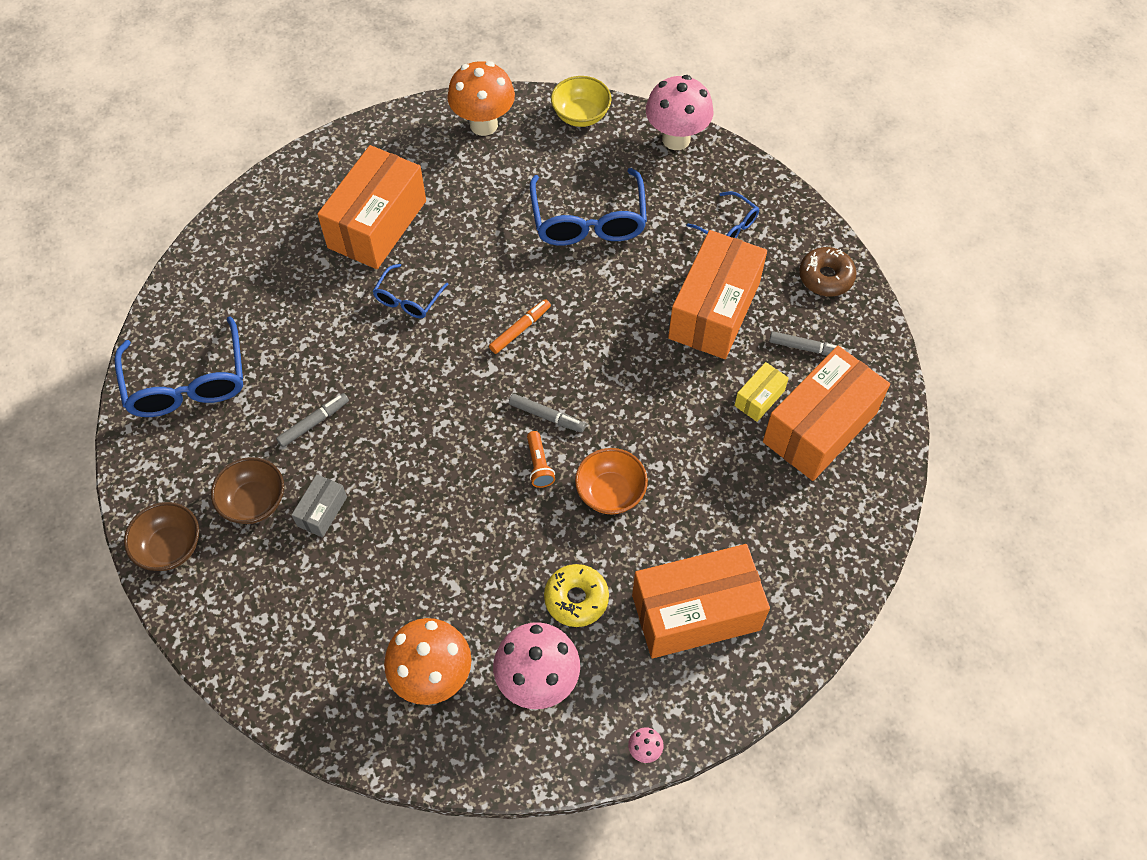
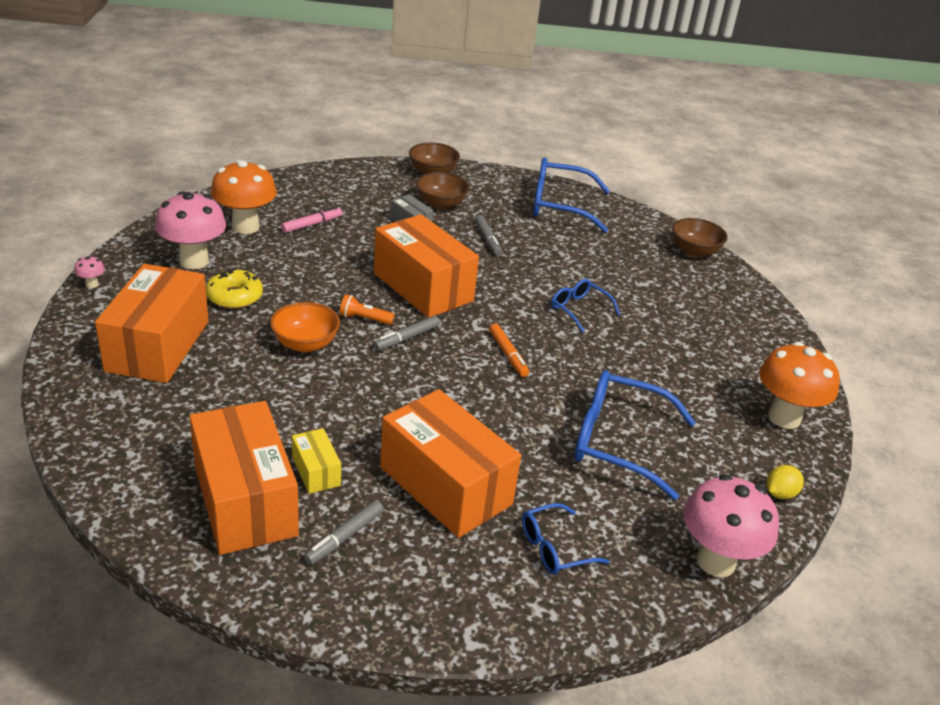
camera: 110 degrees right, 25 degrees down
orange box [317,145,426,269] -> orange box moved to [374,214,479,318]
yellow bowl [551,76,612,127] -> yellow lemon [766,465,804,499]
brown donut [799,247,856,296] -> none
none -> pink marker [281,206,342,233]
none -> brown bowl [672,218,728,257]

